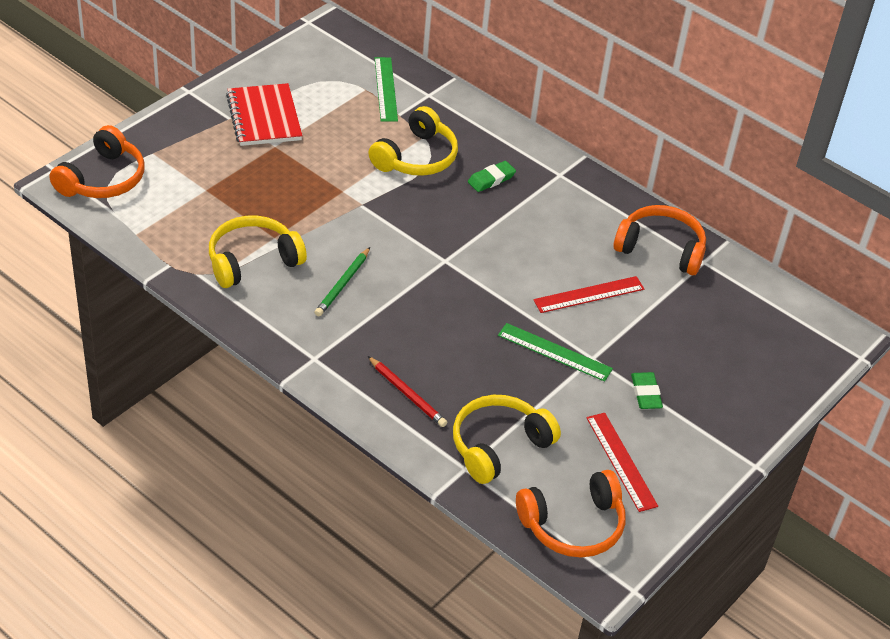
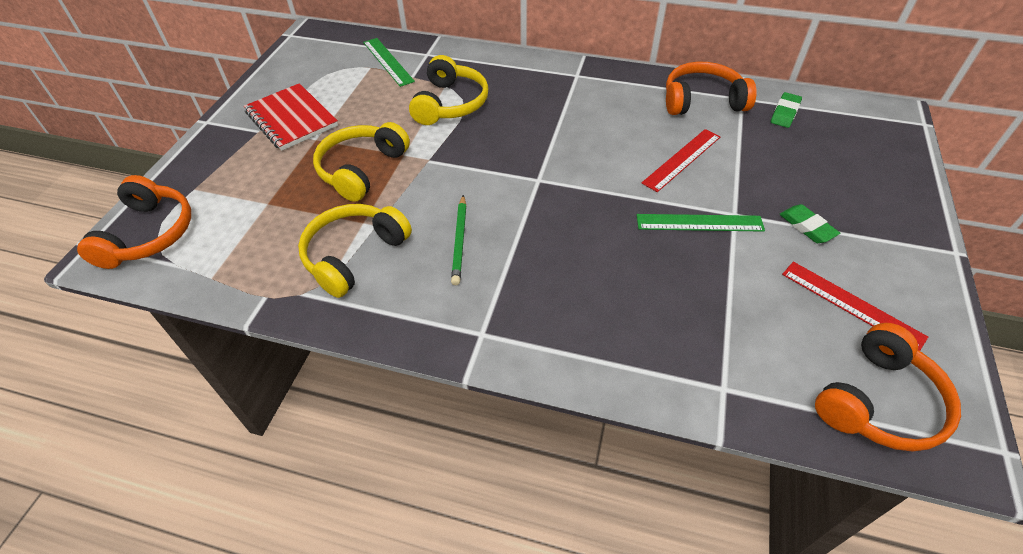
camera: 20 degrees left, 5 degrees up
red pencil [368,356,447,427] -> none
yellow headphones [453,395,561,484] -> yellow headphones moved to [313,122,410,202]
green eraser [468,161,516,192] -> green eraser moved to [771,92,802,128]

